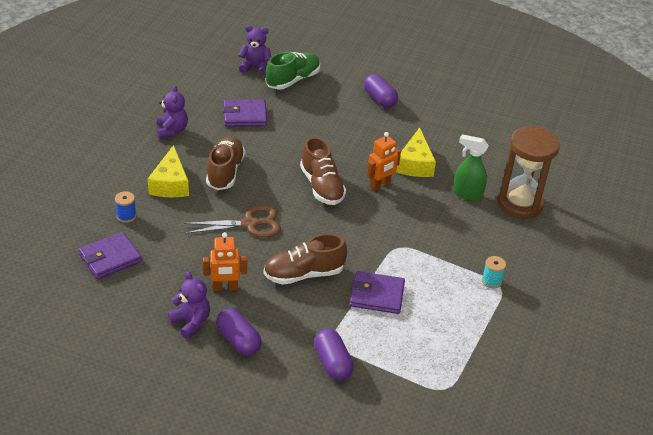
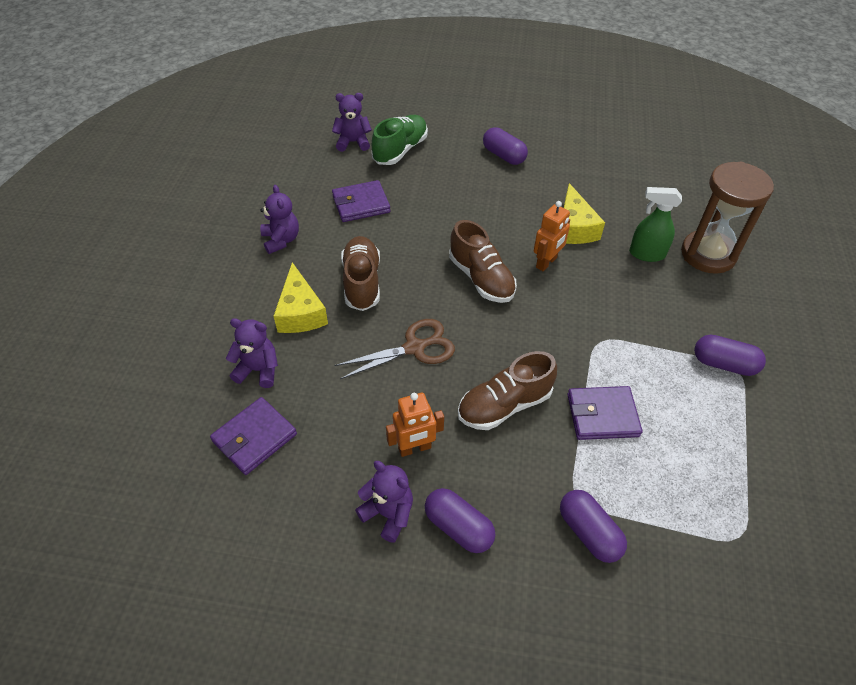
camera: 10 degrees left, 10 degrees up
blue spool [115,191,136,223] -> purple teddy bear [226,318,278,388]
turquoise spool [482,256,506,288] -> purple capsule [694,335,766,376]

